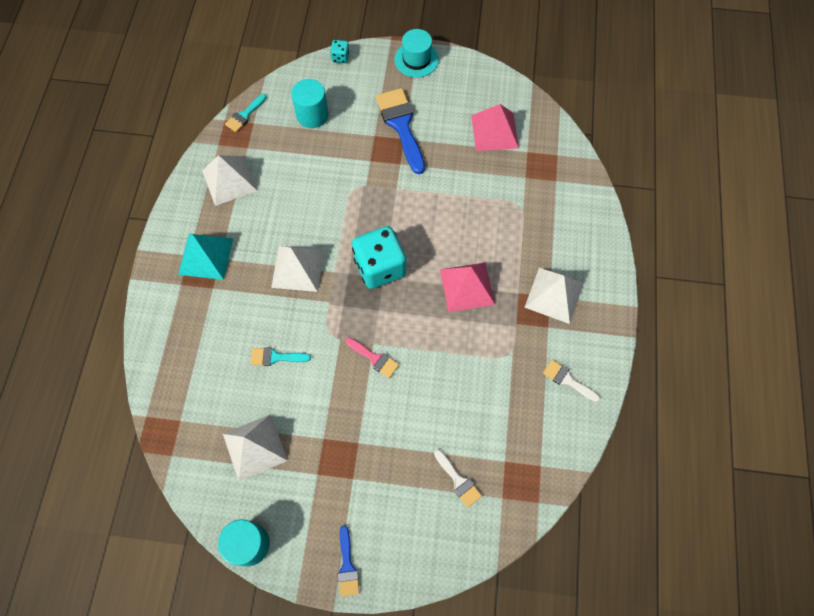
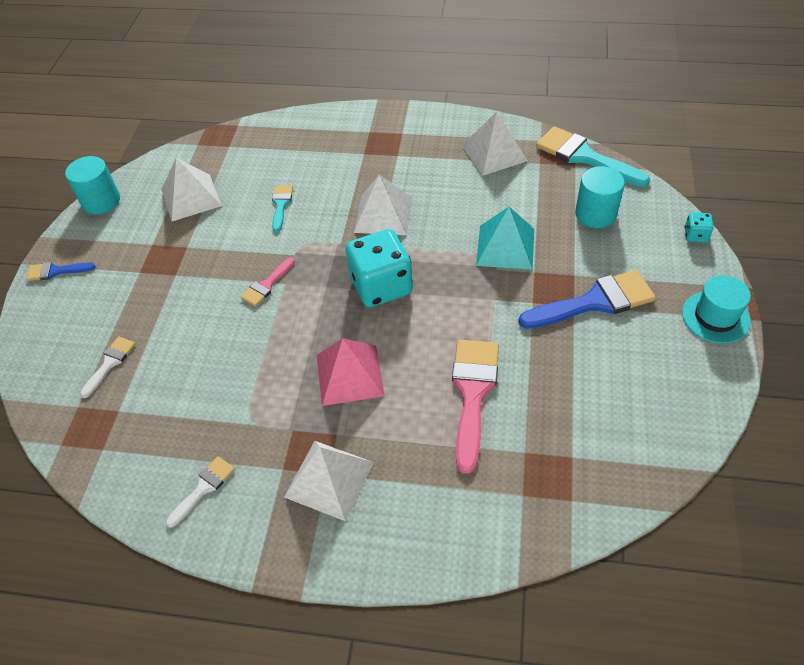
camera: 95 degrees right, 15 degrees down
turquoise pyramid [178,234,233,280] -> turquoise pyramid moved to [476,207,534,270]
turquoise brush [225,94,267,132] -> turquoise brush [536,126,650,187], size x1.92
white brush [434,450,482,508] -> white brush turned 150 degrees clockwise [80,336,135,398]
pink pyramid [471,104,519,151] -> none
none -> pink brush [452,340,499,474]

